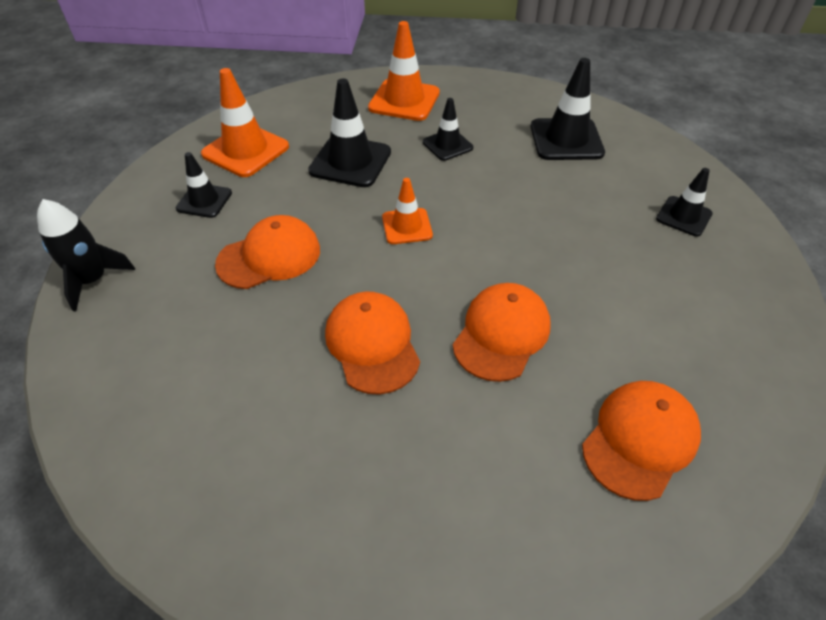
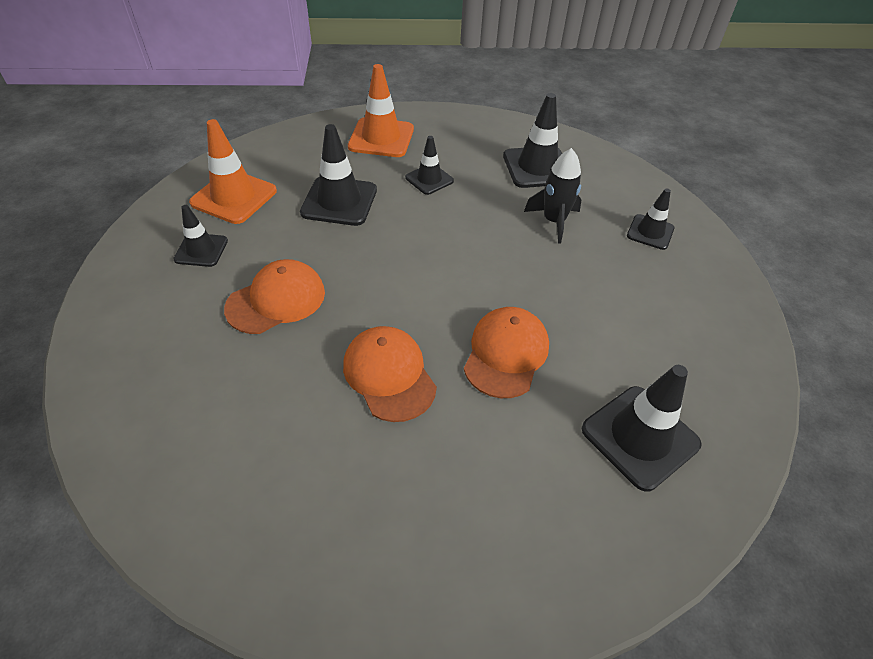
camera: 10 degrees left, 0 degrees up
black rocket [37,199,135,311] -> black rocket moved to [524,148,581,244]
orange traffic cone [382,178,433,244] -> none
orange cap [582,381,701,501] -> black traffic cone [582,365,702,492]

